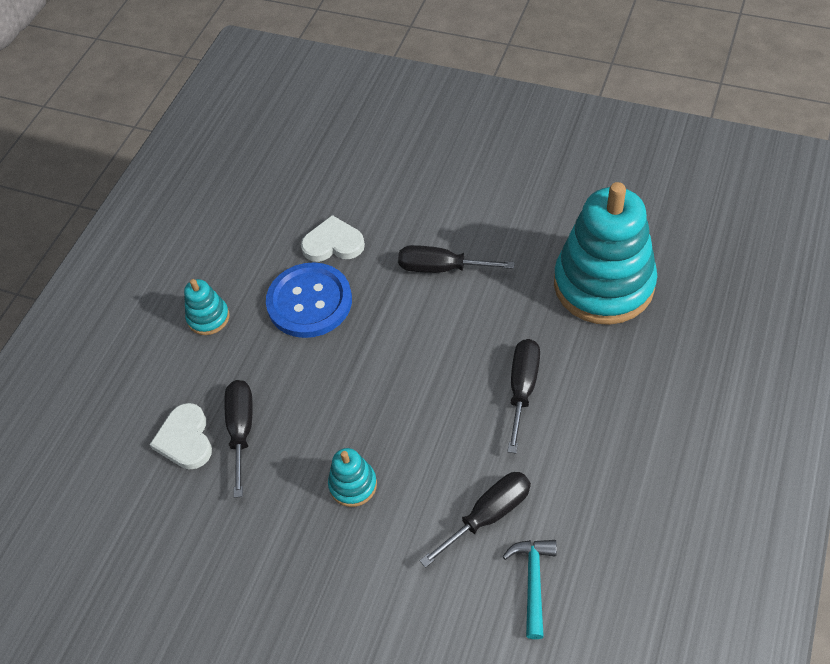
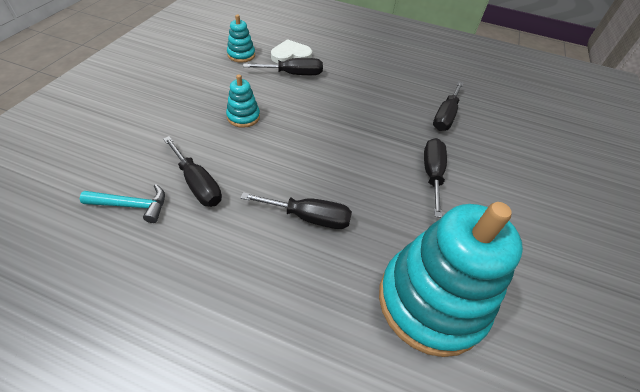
camera: 80 degrees right, 5 degrees down
turquoise stacking toy [184,279,229,335] -> turquoise stacking toy moved to [227,14,255,62]
blue button [266,262,352,338] -> none
white heart [301,215,365,262] -> black screwdriver [433,81,464,131]

